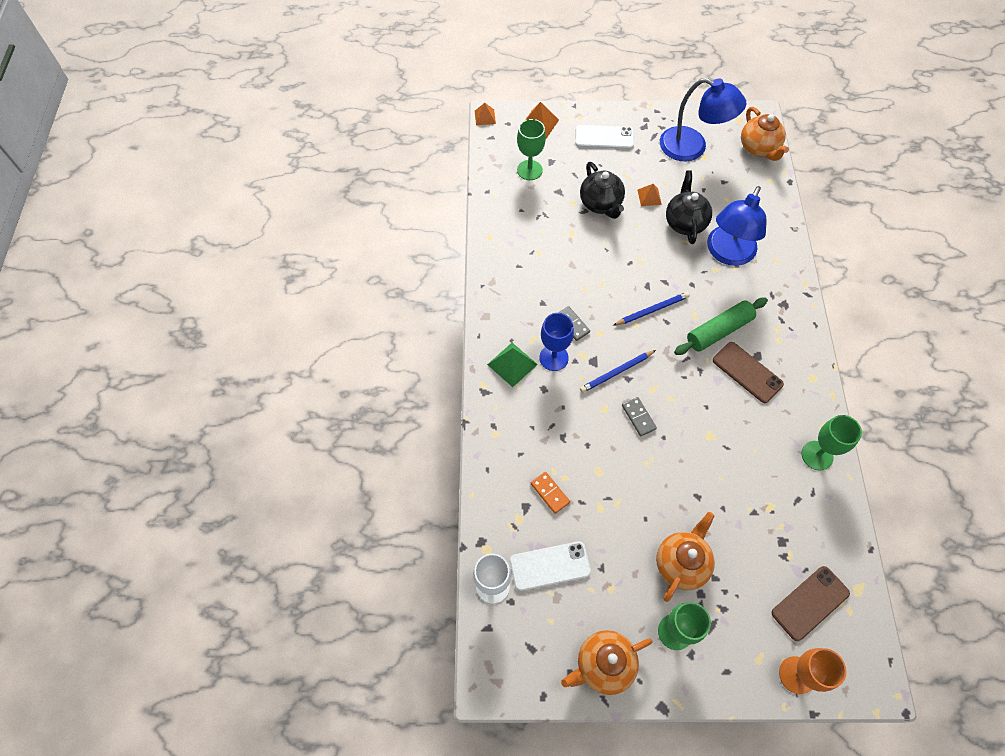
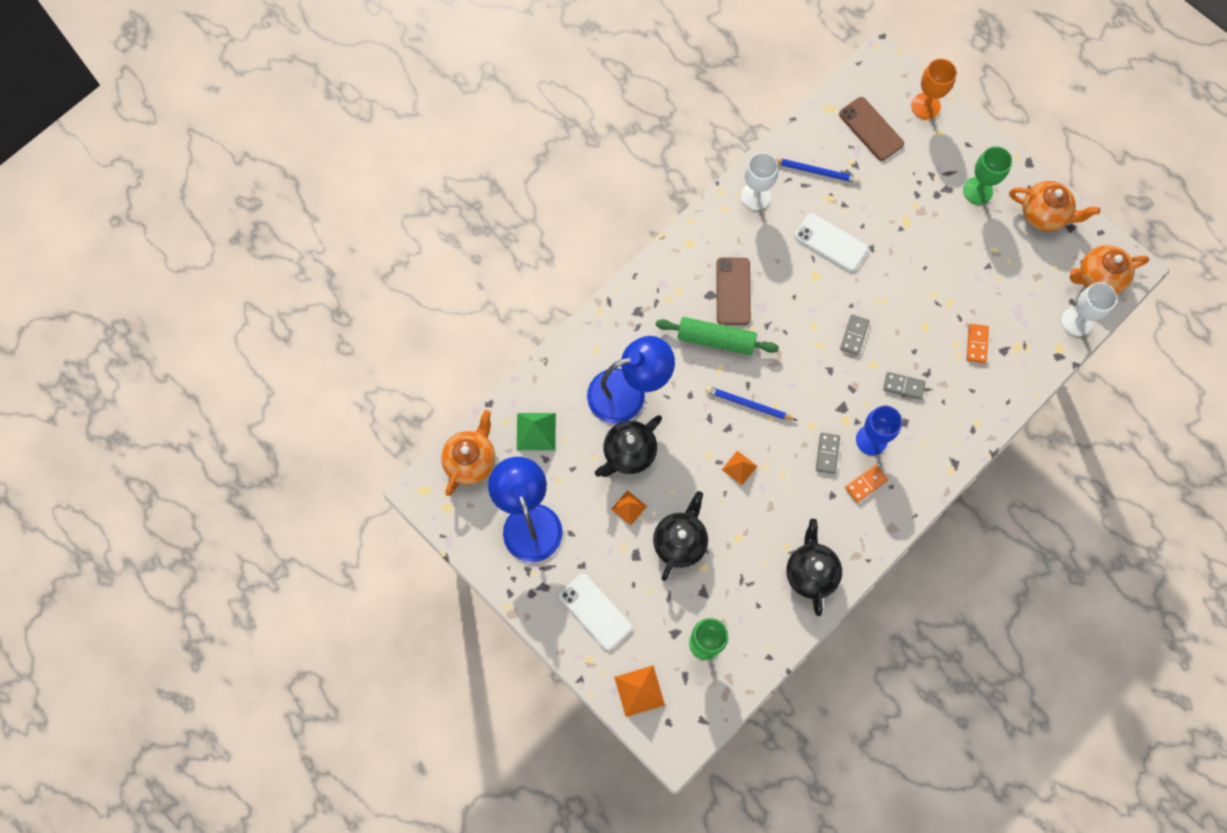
camera: 135 degrees left, 10 degrees up
orange pyramid [475,103,496,125] -> orange pyramid moved to [722,451,757,485]
green pyramid [487,343,538,387] -> green pyramid moved to [517,413,556,450]
white phone [510,541,591,591] -> white phone moved to [794,213,868,272]
blue pencil [580,350,656,393] -> blue pencil moved to [776,159,859,183]
orange teapot [656,512,715,602] -> orange teapot moved to [1070,245,1149,294]
brown phone [772,566,850,641] -> brown phone turned 45 degrees clockwise [839,97,904,161]
green goblet [802,415,862,471] -> white goblet [741,152,778,210]
none -> black teapot [786,519,842,616]
none -> orange domino [845,465,888,503]
none -> grey domino [883,372,926,400]

